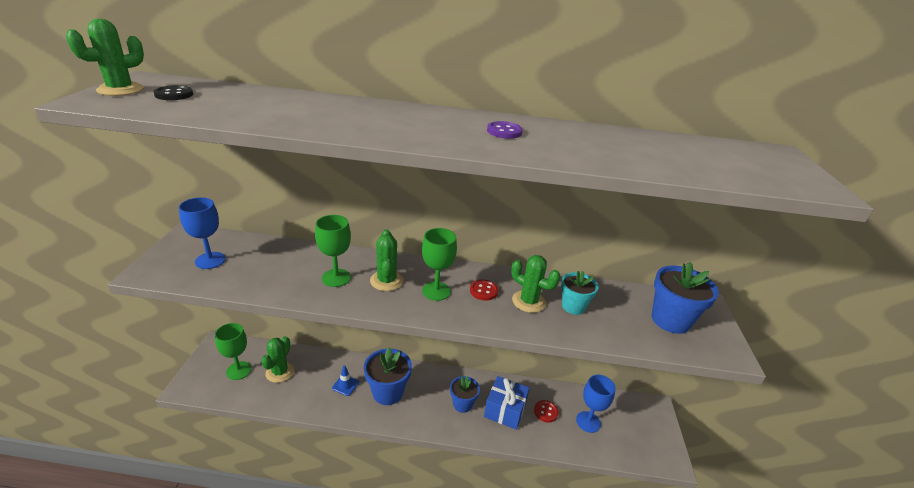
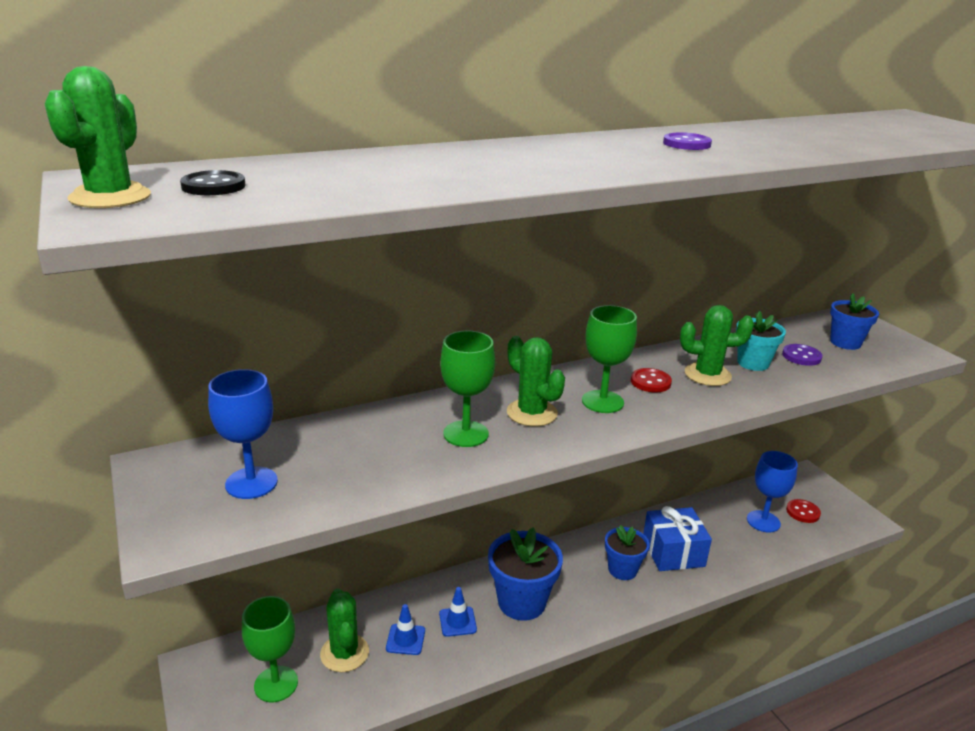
camera: 30 degrees left, 5 degrees down
red button [534,400,559,423] -> red button moved to [786,499,821,523]
blue flower pot [652,262,719,334] -> blue flower pot [830,293,879,350], size x0.64
none -> blue traffic cone [386,604,425,655]
none -> purple button [782,344,823,366]

